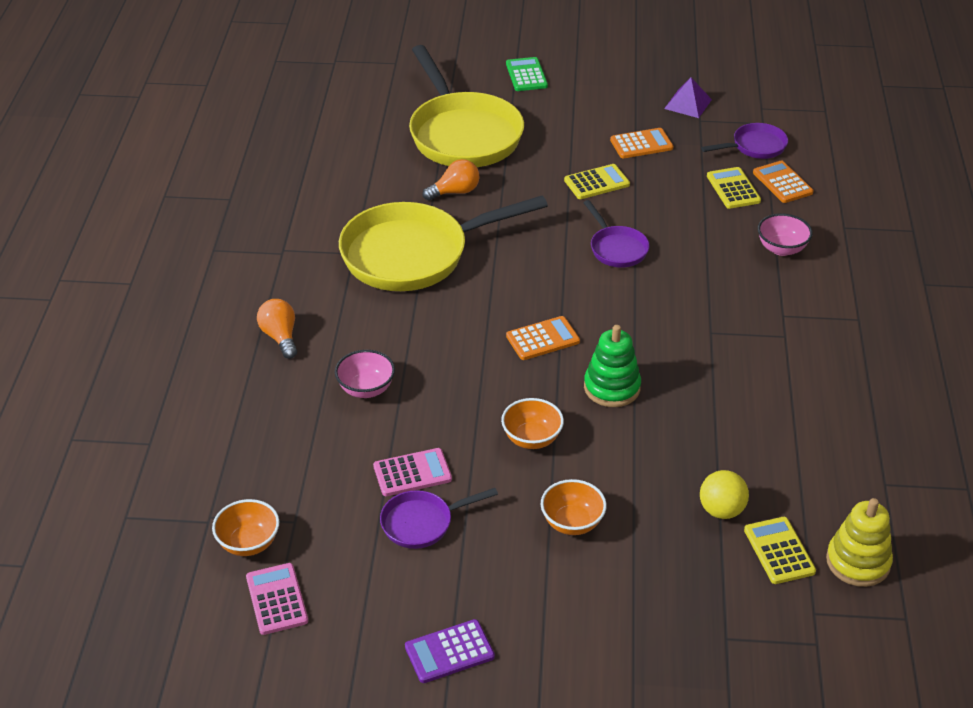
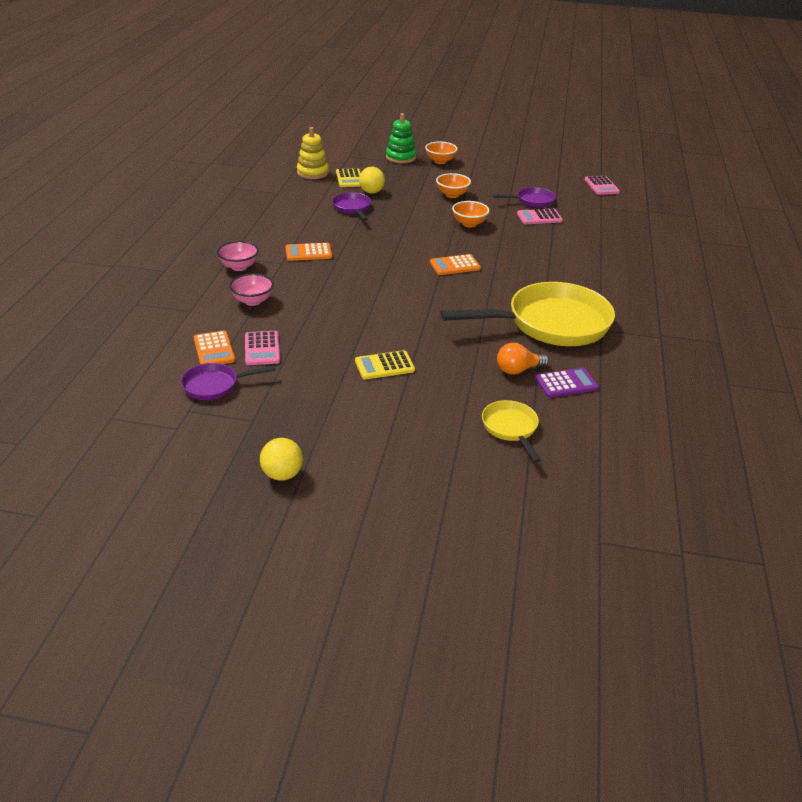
camera: 175 degrees left, 5 degrees down
orange bowl [212,499,279,556] -> orange bowl moved to [425,142,458,164]
orange light bulb [257,299,297,359] -> none
pink bowl [335,350,395,398] -> pink bowl moved to [217,241,259,271]
purple calculator [405,619,495,683] -> purple calculator moved to [535,368,599,398]
yellow pan [409,45,524,167] -> yellow pan [482,400,541,463], size x0.47
green calculator [506,57,548,91] -> none
purple pan [584,200,650,268] -> purple pan moved to [332,192,371,221]
green stacking toy [584,325,641,407] -> green stacking toy moved to [386,113,416,163]
orange calculator [610,128,673,158] -> orange calculator moved to [286,243,332,261]
purple pyramid [664,78,712,118] -> none
yellow calculator [707,167,761,209] -> pink calculator [245,331,280,365]
none -> yellow ball [260,438,303,481]

